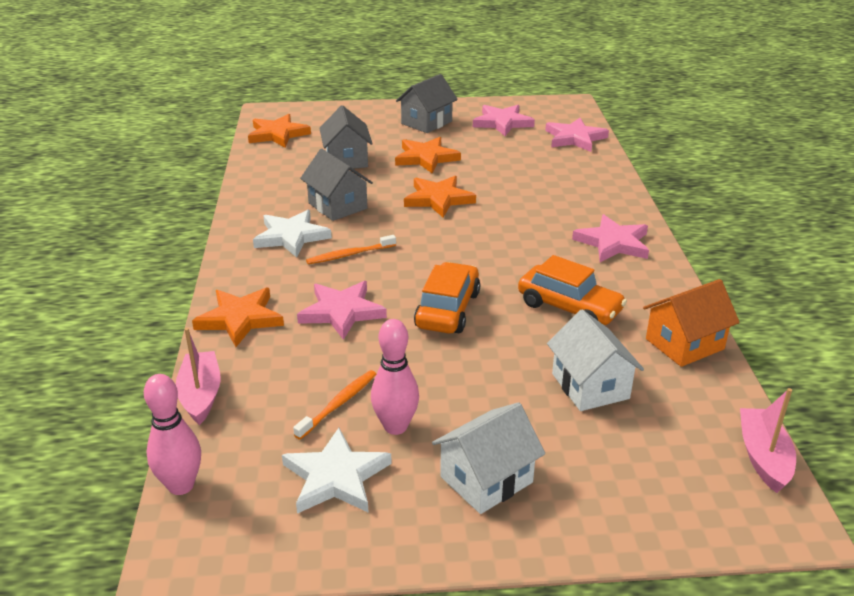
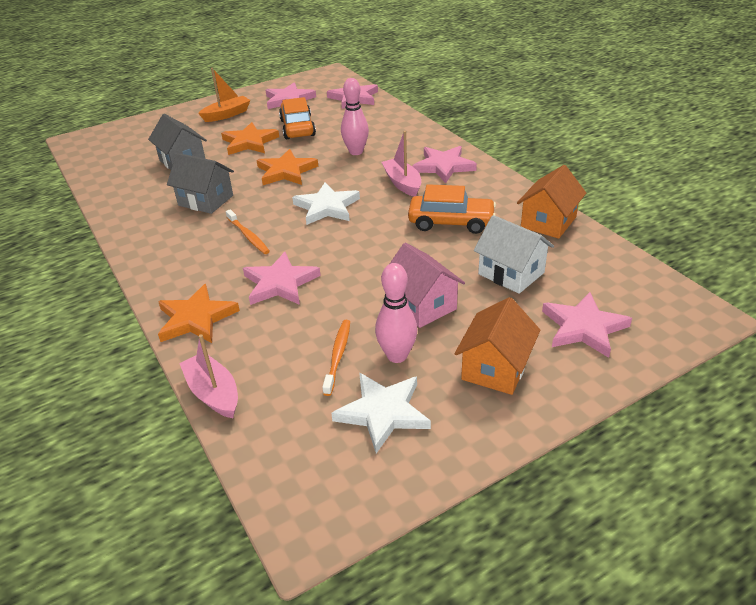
camera: 25 degrees left, 5 degrees up
pink bowling pin [144,374,201,495] -> pink bowling pin moved to [341,78,369,155]
orange star [248,114,311,148] -> none
white star [253,210,332,258] -> white star moved to [292,182,360,225]
orange toothbrush [306,235,396,264] -> orange toothbrush turned 75 degrees counterclockwise [226,209,270,254]
grey house [396,74,458,133] -> orange boat [198,68,251,122]
orange car [414,262,480,334] -> orange car moved to [279,97,316,139]
white house [432,402,545,514] -> orange house [454,297,540,395]
pink boat [740,388,796,493] -> pink boat moved to [381,131,421,196]
none -> pink house [381,243,465,328]
none -> pink star [542,292,632,358]

